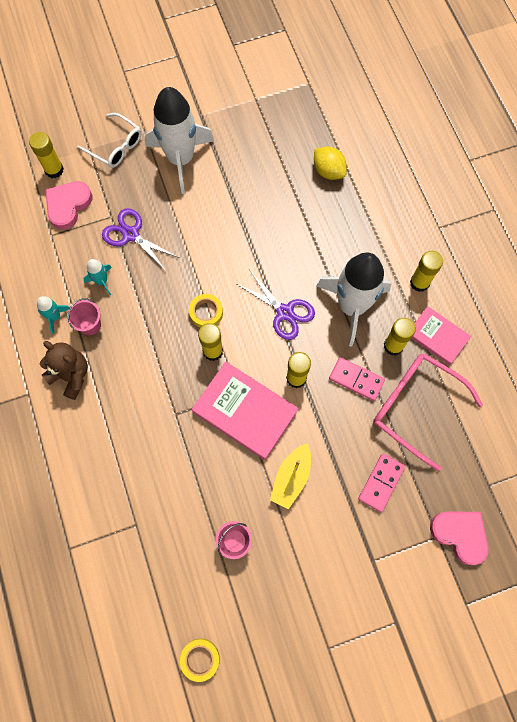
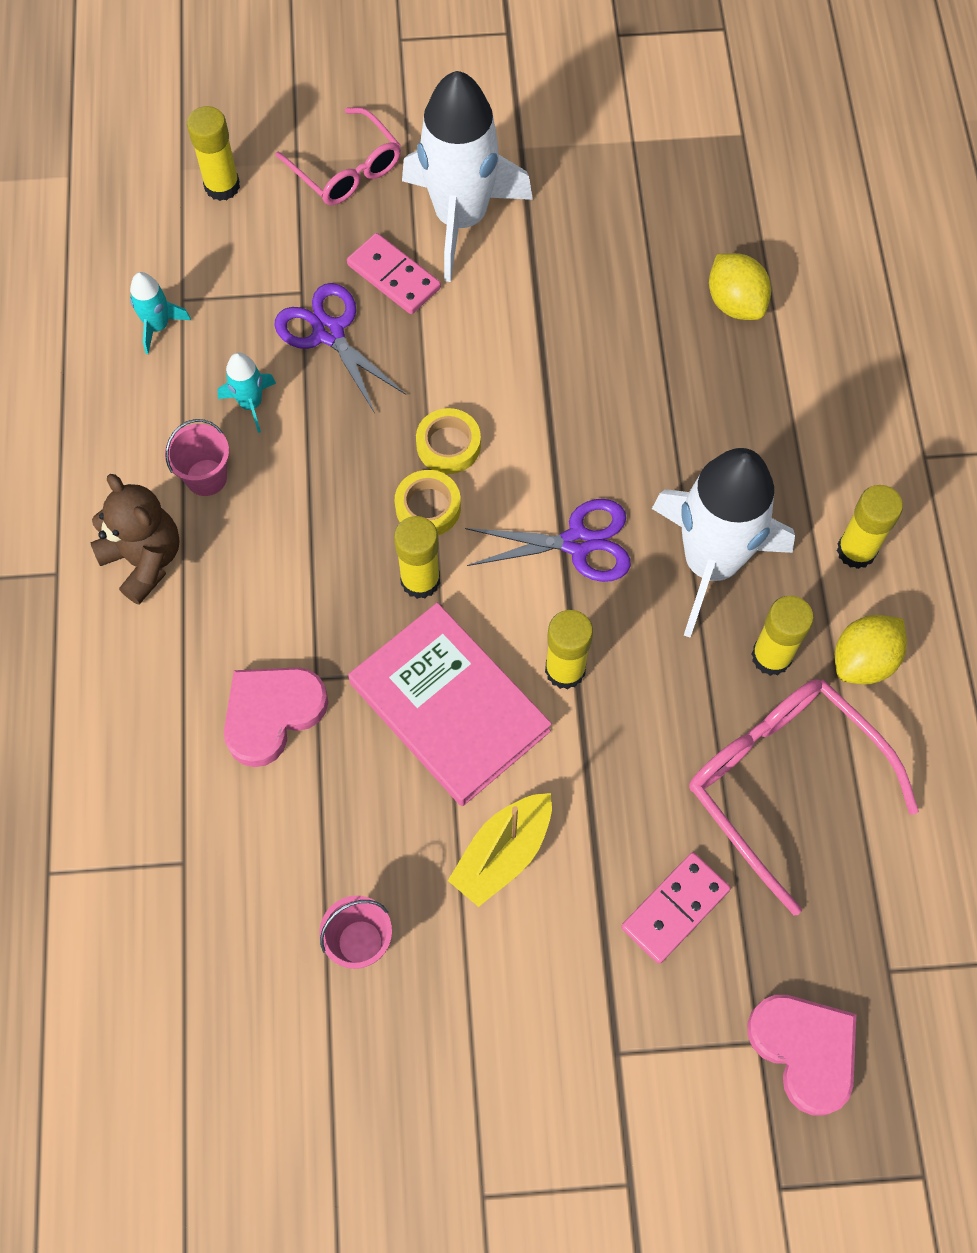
camera: 15 degrees right, 5 degrees down
turquoise rocket [37,296,70,334] -> turquoise rocket moved to [130,272,191,354]
pink heart [45,181,92,230] -> pink heart moved to [224,667,328,767]
white glasses [77,113,142,168] -> pink glasses [275,107,401,205]
yellow tape [180,638,220,682] -> yellow tape moved to [416,408,481,474]
purple scissors [237,271,315,340] -> purple scissors turned 60 degrees counterclockwise [465,499,631,582]
pink domino [329,357,385,401] -> pink domino moved to [347,233,441,314]
pink book [411,306,471,365] -> yellow lemon [835,615,907,685]

